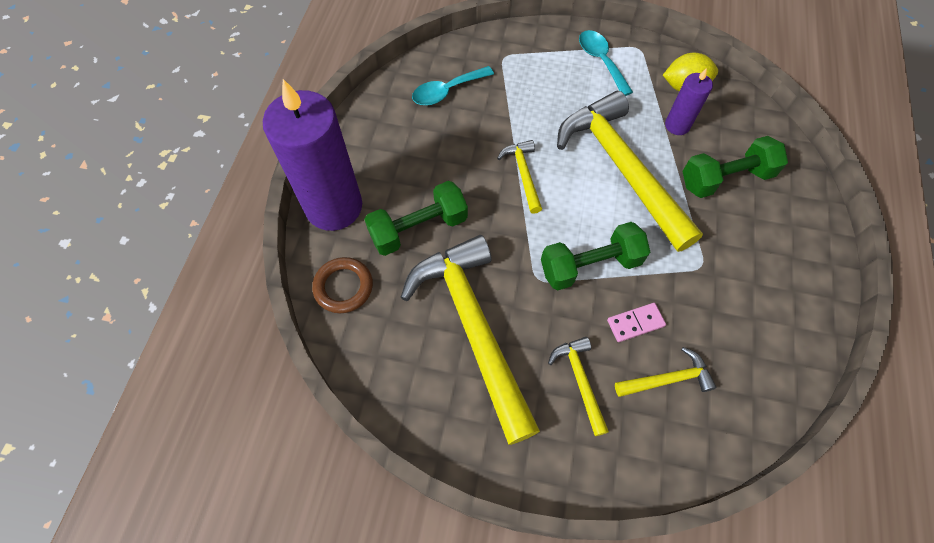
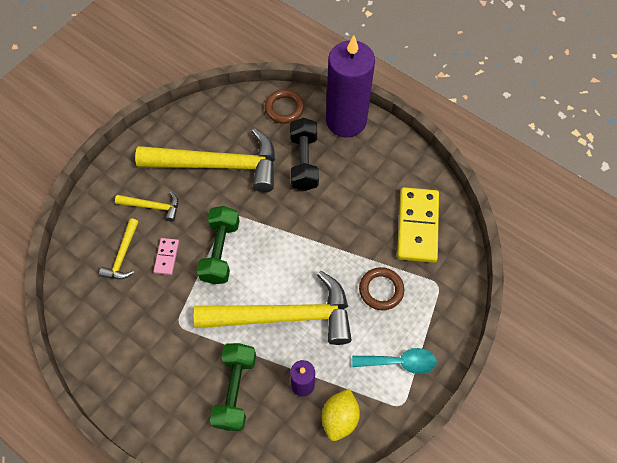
camera: 115 degrees right, 0 degrees up
green dumbbell [364,181,468,256] -> black dumbbell [290,118,319,191]
turquoise spoon [412,66,494,105] -> yellow domino [397,187,439,263]
yellow hammer [497,140,542,214] -> none
none -> brown ring [359,267,404,310]

